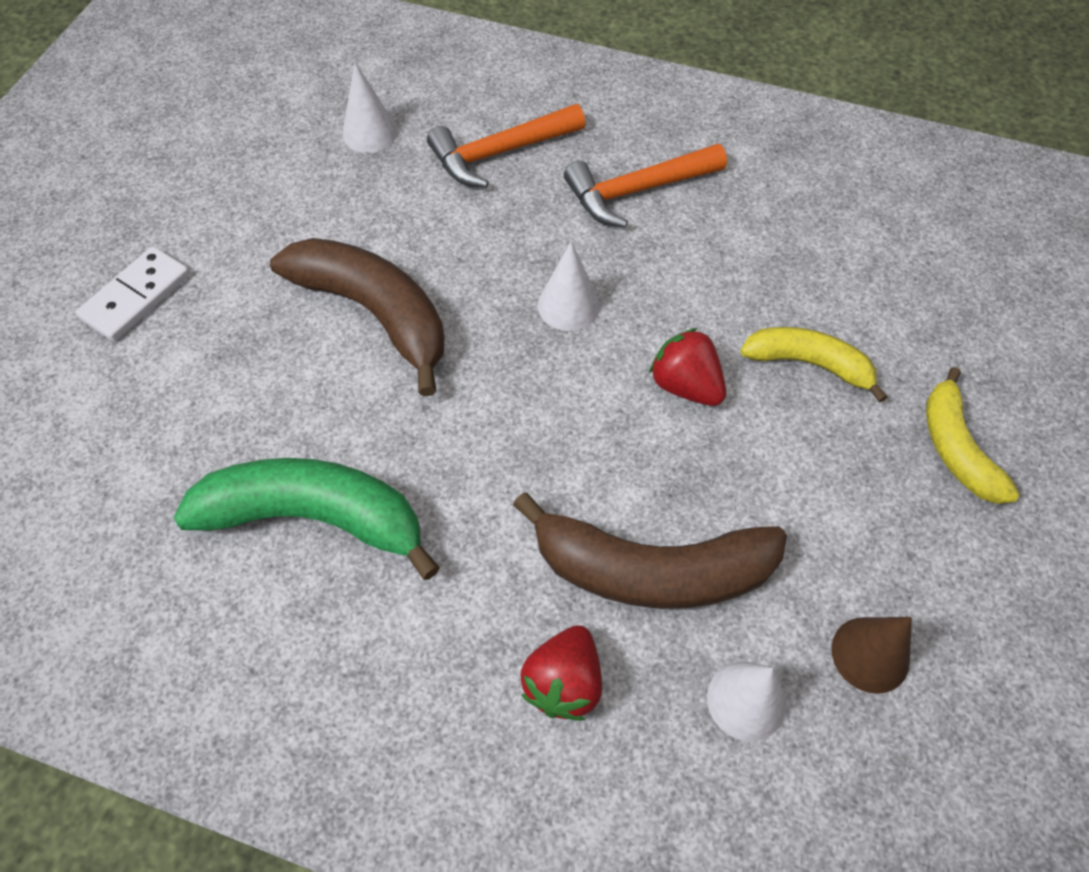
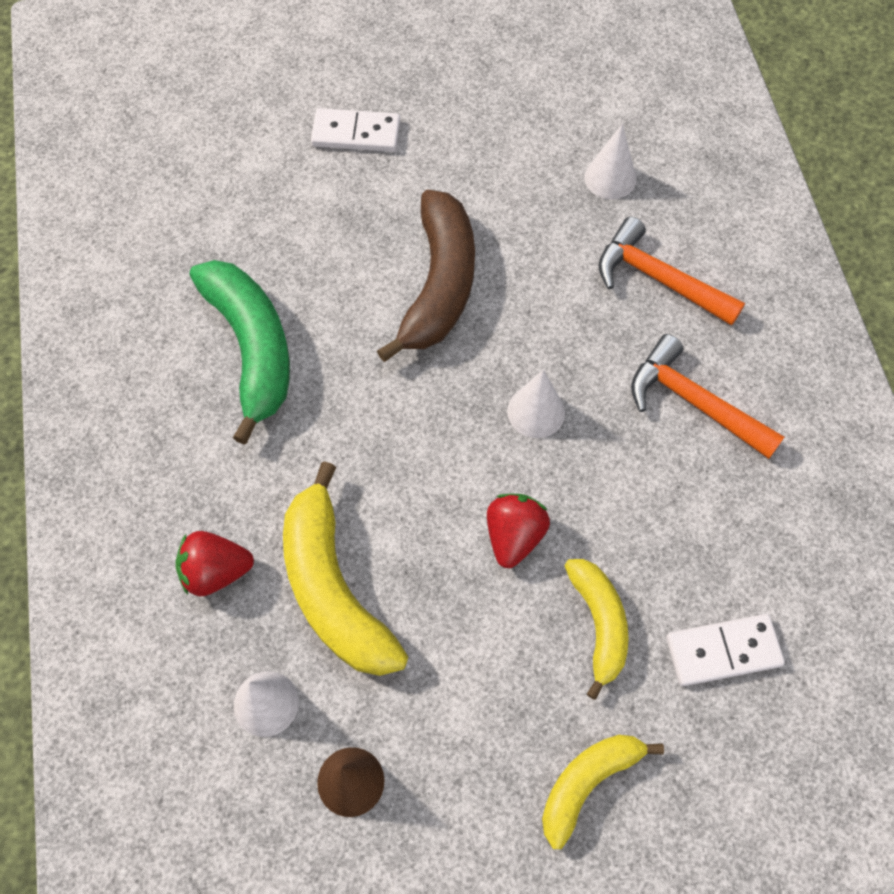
camera: 60 degrees right, 5 degrees up
brown banana [513,492,787,609] -> yellow banana [283,461,408,676]
none -> white domino [666,614,785,686]

